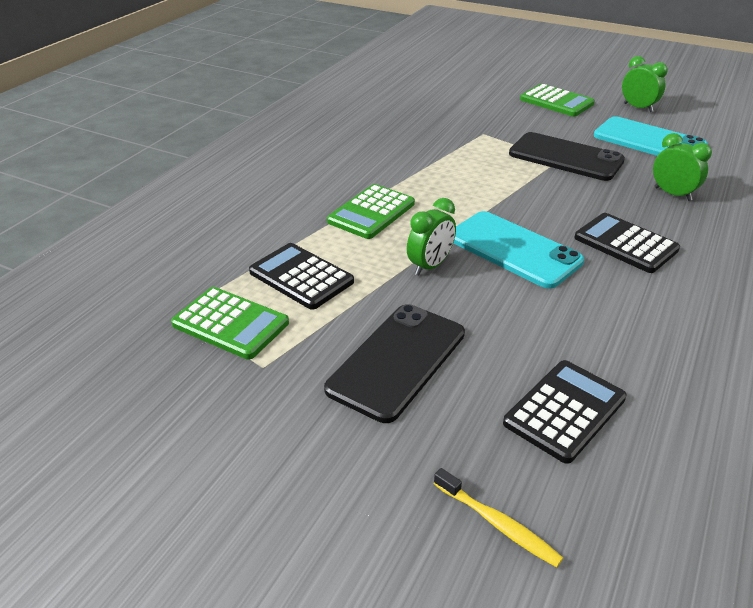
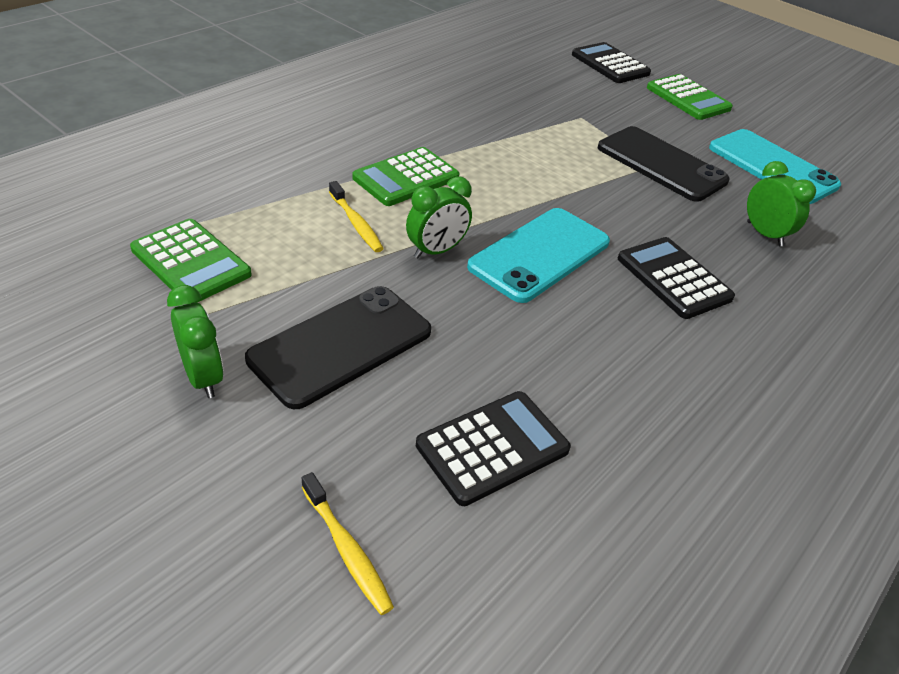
camera: 10 degrees right, 5 degrees up
black calculator [249,243,354,310] -> black calculator moved to [572,42,651,83]
turquoise phone [453,211,584,289] -> turquoise phone turned 75 degrees clockwise [467,208,610,303]
green clock [622,56,668,112] -> green clock moved to [167,285,223,398]
none -> yellow toothbrush [329,181,384,252]

